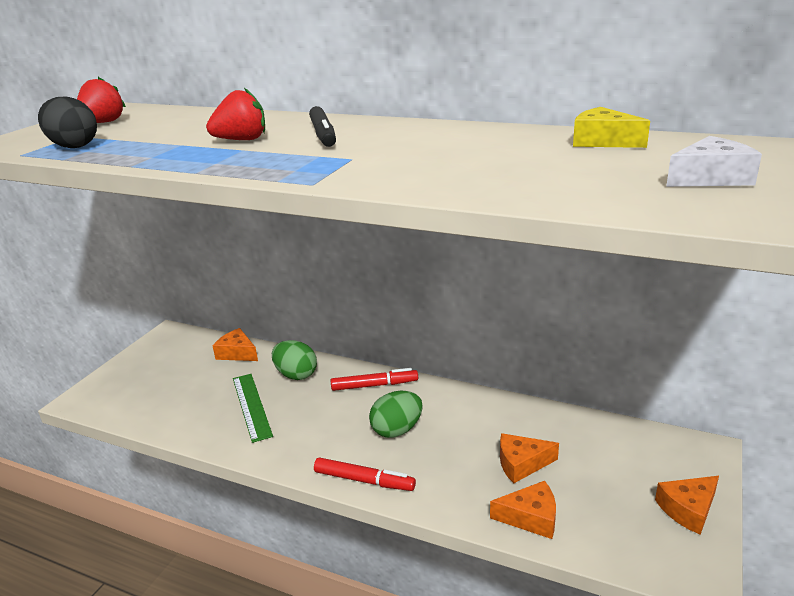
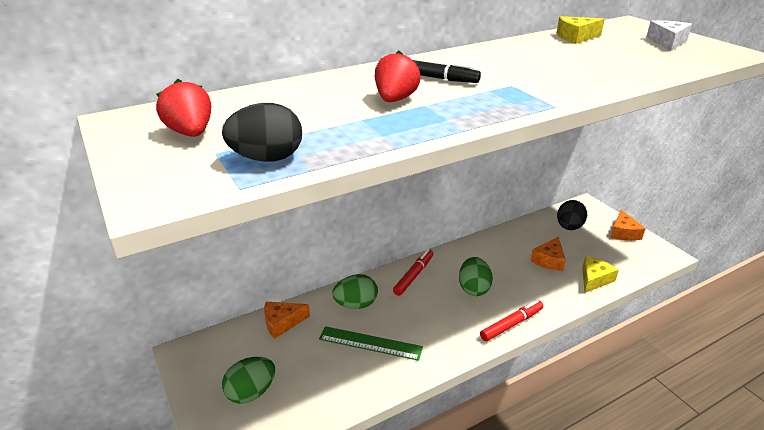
camera: 55 degrees left, 5 degrees up
orange cheese [490,481,556,539] -> yellow cheese [582,256,619,293]
none -> green egg [222,357,275,404]
none -> black egg [557,200,587,230]

